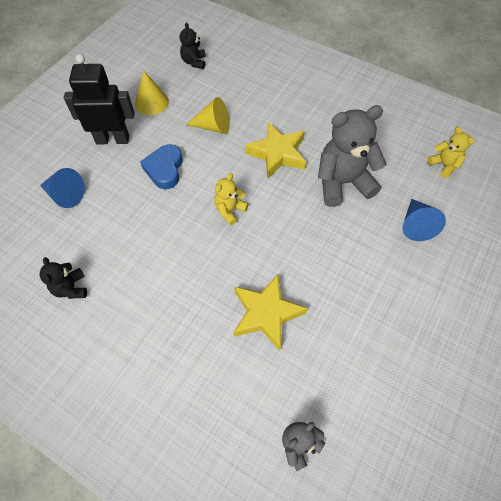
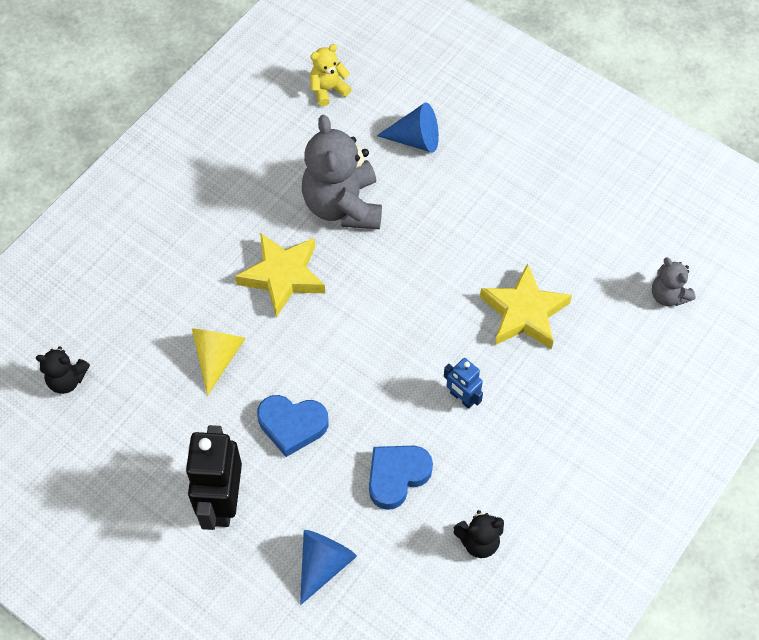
camera: 85 degrees left, 0 degrees up
yellow cone [135,70,169,115] -> none
yellow teddy bear [214,173,248,225] -> none
none -> blue heart [369,446,433,510]
none -> blue robot [444,358,483,409]

